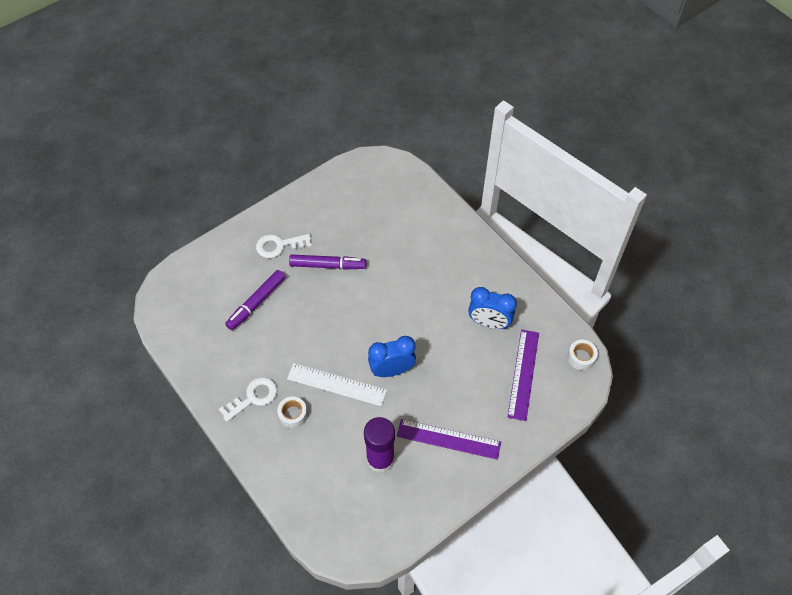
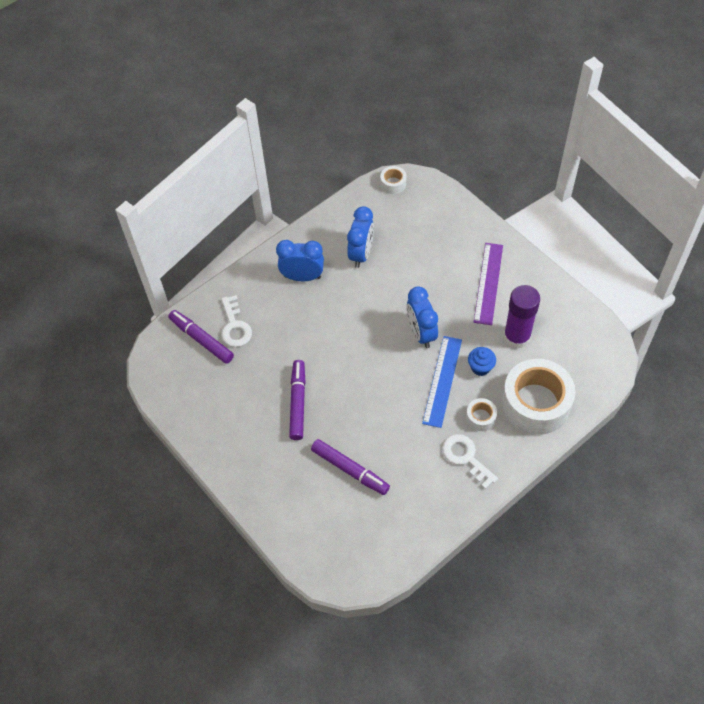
camera: 90 degrees left, 0 degrees up
white key [256,234,312,258] -> white key moved to [221,295,252,347]
white ruler [287,363,387,406] -> blue ruler [422,336,462,428]
purple ruler [508,330,539,421] -> none
none -> purple marker [168,310,234,364]
none -> blue clock [276,240,324,281]
none -> blue cupcake [468,347,496,376]
none -> white tape [502,359,575,435]

